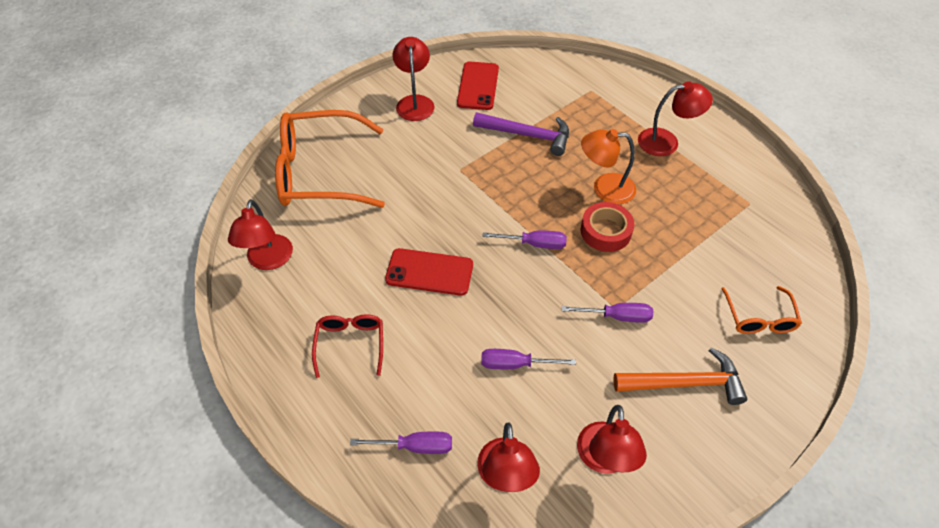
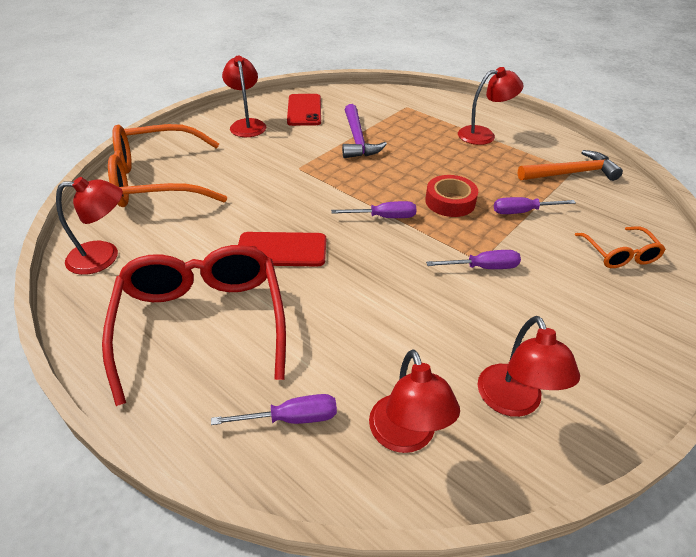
camera: 10 degrees left, 10 degrees down
red lamp [228,199,293,270] -> red lamp turned 90 degrees counterclockwise [56,177,123,275]
red glasses [312,314,383,378] -> red glasses [102,245,286,406], size x2.05
purple hammer [473,112,569,156] -> purple hammer turned 75 degrees clockwise [342,104,387,158]
purple screwdriver [481,349,576,369] -> purple screwdriver moved to [494,197,576,214]
orange lamp [581,129,636,204] -> none
orange hammer [613,347,747,405] -> orange hammer moved to [517,150,623,181]

